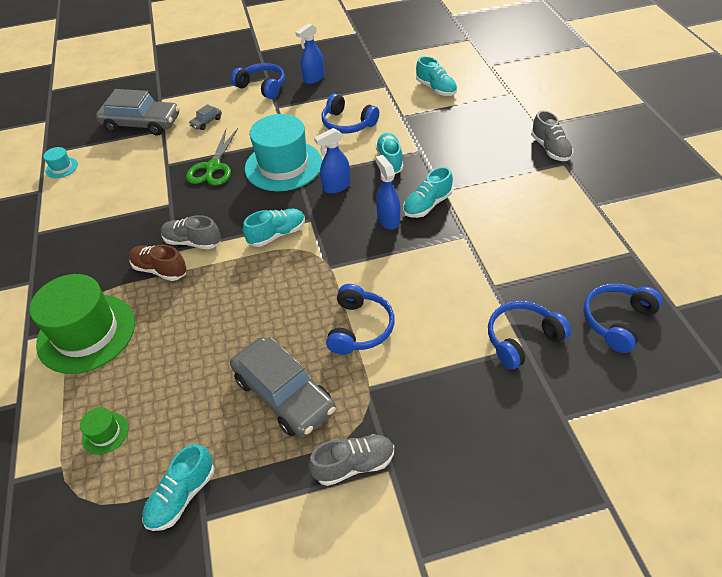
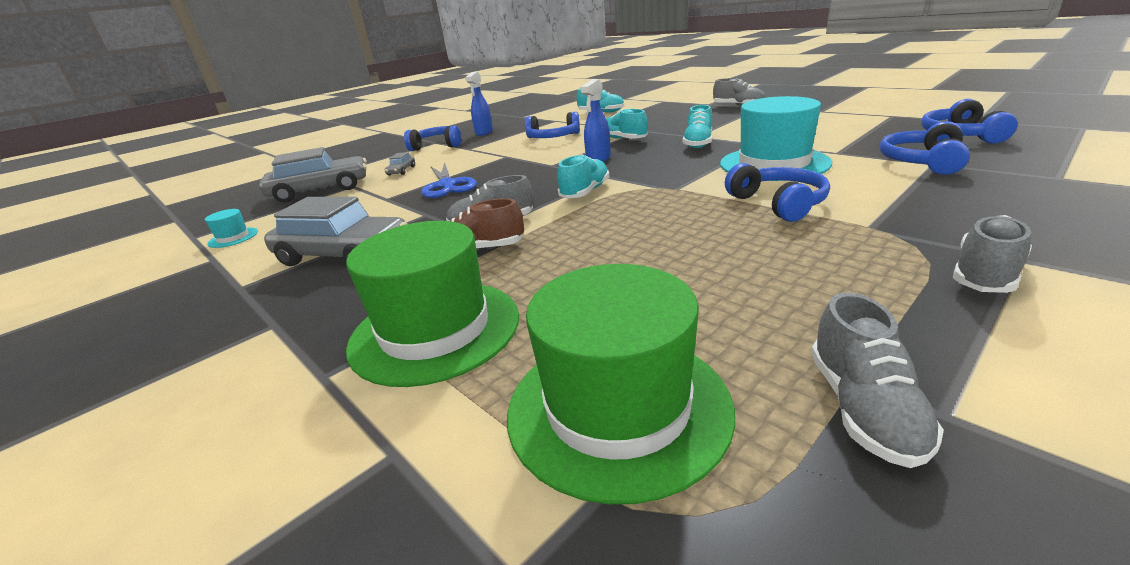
camera: 30 degrees left, 20 degrees down
green hat [80,407,129,455] -> green hat [507,264,735,504], size x2.38
turquoise shoe [142,444,214,531] -> grey shoe [811,292,944,468]
green scissors [186,128,238,186] -> blue scissors [421,162,477,198]
grey car [230,337,336,438] -> grey car moved to [264,197,407,266]
turquoise hat [245,114,322,191] -> turquoise hat moved to [720,96,832,181]
blue spray bottle [376,155,400,230] -> none

